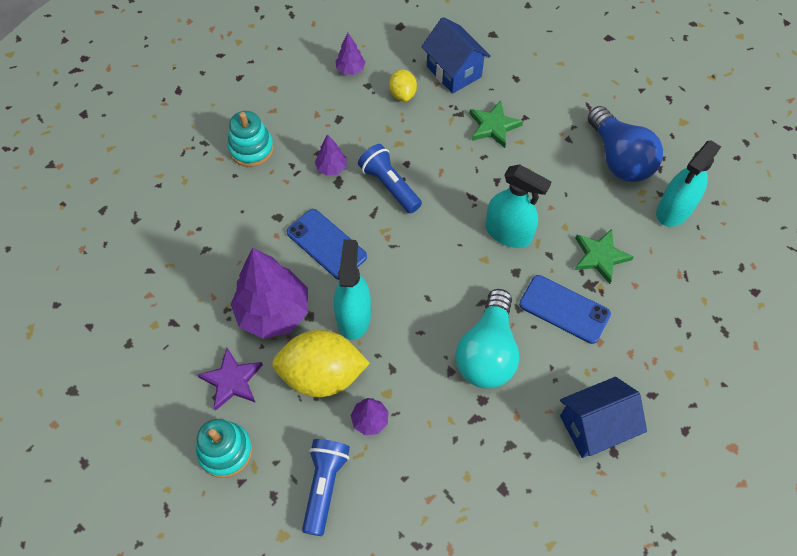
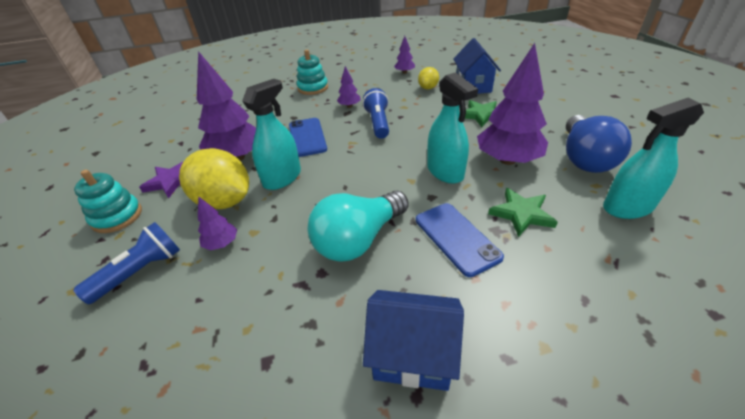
camera: 35 degrees right, 20 degrees down
none -> purple tree [477,43,548,165]

